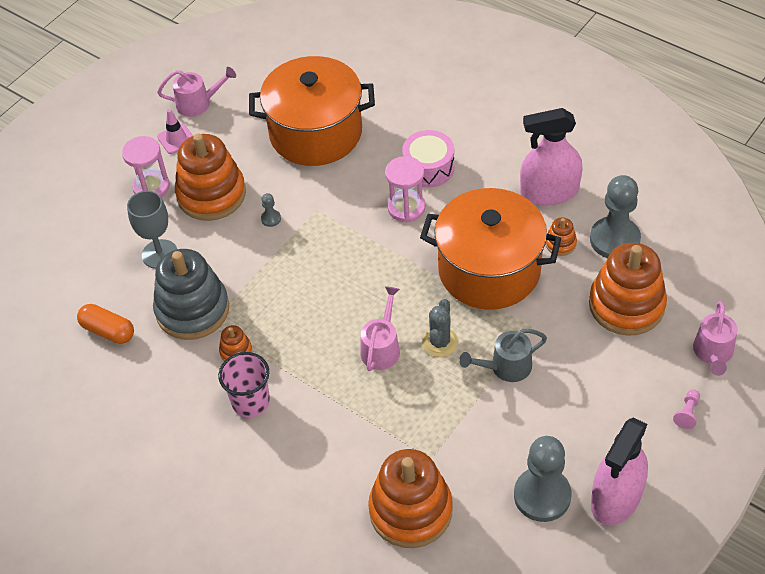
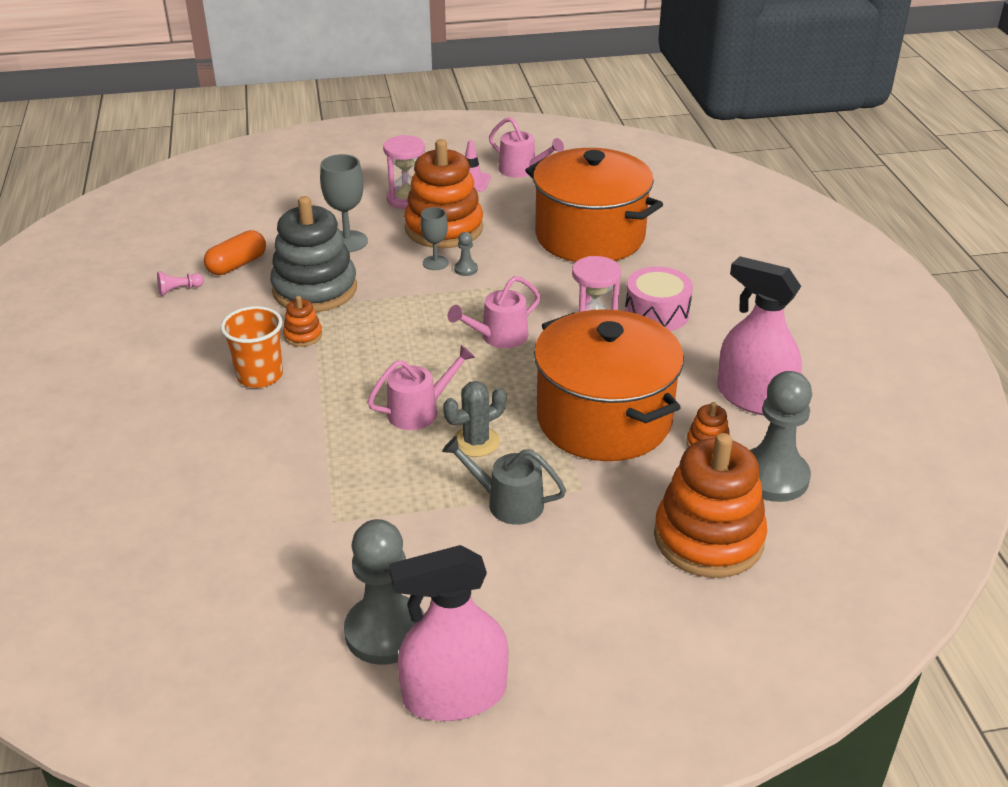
camera: 40 degrees right, 15 degrees down
orange capsule [77,304,134,344] -> orange capsule turned 60 degrees clockwise [204,230,266,275]
pink cup [218,352,270,417] -> orange cup [221,306,283,388]
orange stacking toy [368,449,453,548] -> none
pink pawn [673,389,700,429] -> pink pawn moved to [157,271,204,296]
pink watering can [693,301,738,376] -> pink watering can moved to [448,276,541,348]
none -> grey goblet [420,207,449,270]

